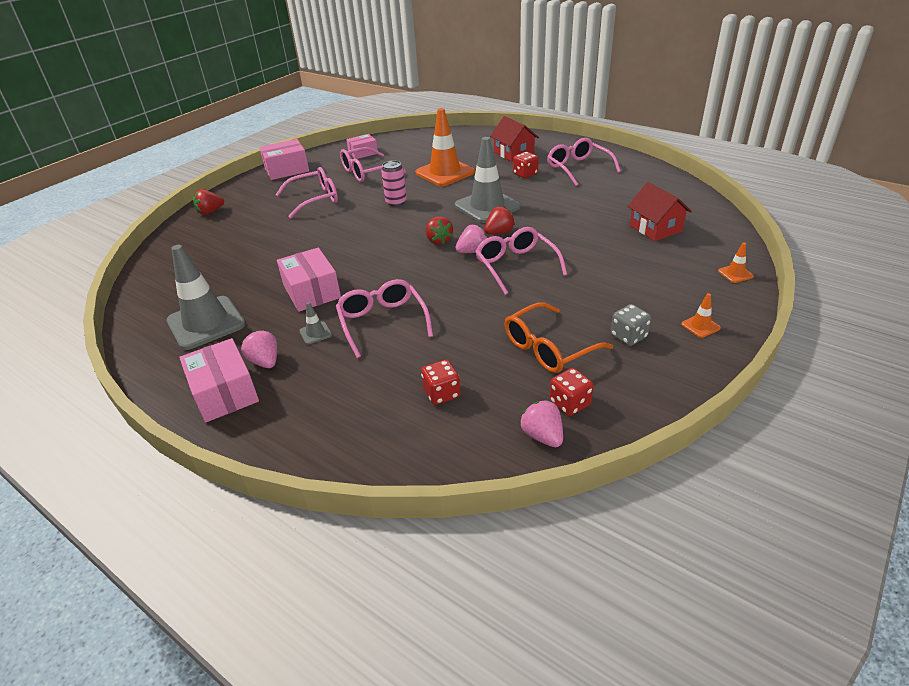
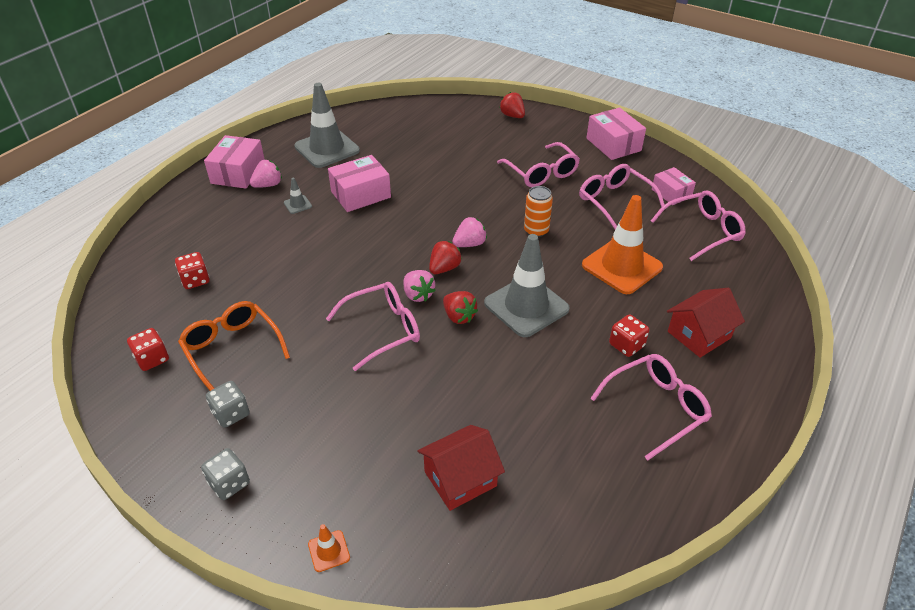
camera: 85 degrees right, 5 degrees up
pink box [179,338,259,423] -> pink box turned 45 degrees counterclockwise [204,135,265,189]
pink glasses [336,279,433,358] -> pink glasses moved to [651,190,746,261]
pink can [381,160,407,206] -> orange can [524,186,553,237]
red strawberry [426,216,453,245] -> red strawberry turned 150 degrees clockwise [429,241,462,274]
pink strawberry [520,400,563,447] -> pink strawberry moved to [452,217,487,247]
orange traffic cone [681,293,721,338] -> grey dice [201,448,250,500]

